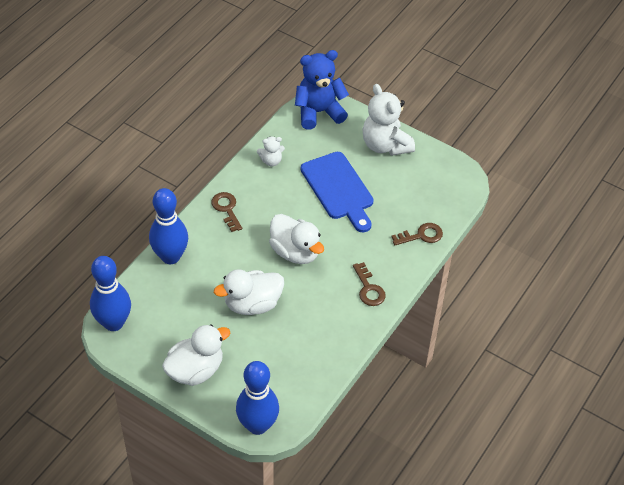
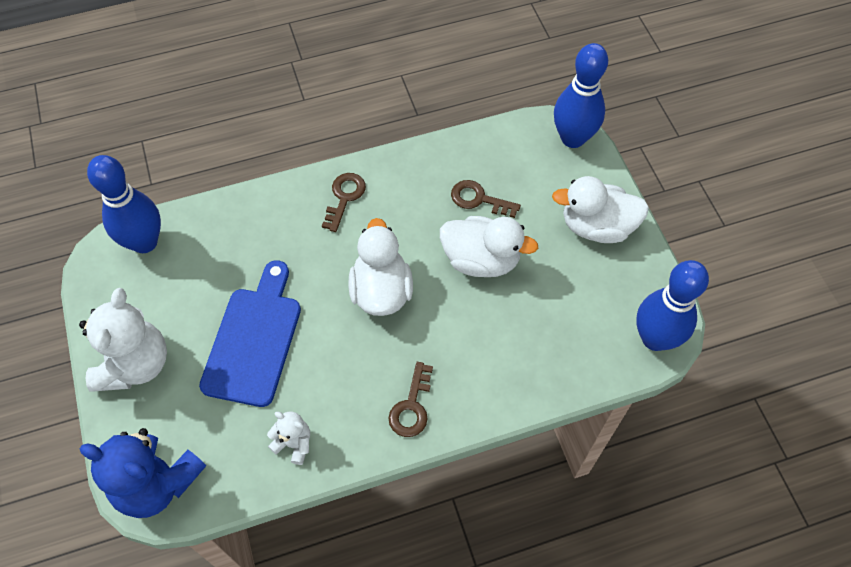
camera: 140 degrees left, 10 degrees up
blue bowling pin [149,188,188,264] -> blue bowling pin moved to [87,155,161,253]
brown key [391,223,443,245] -> brown key moved to [451,180,521,218]

